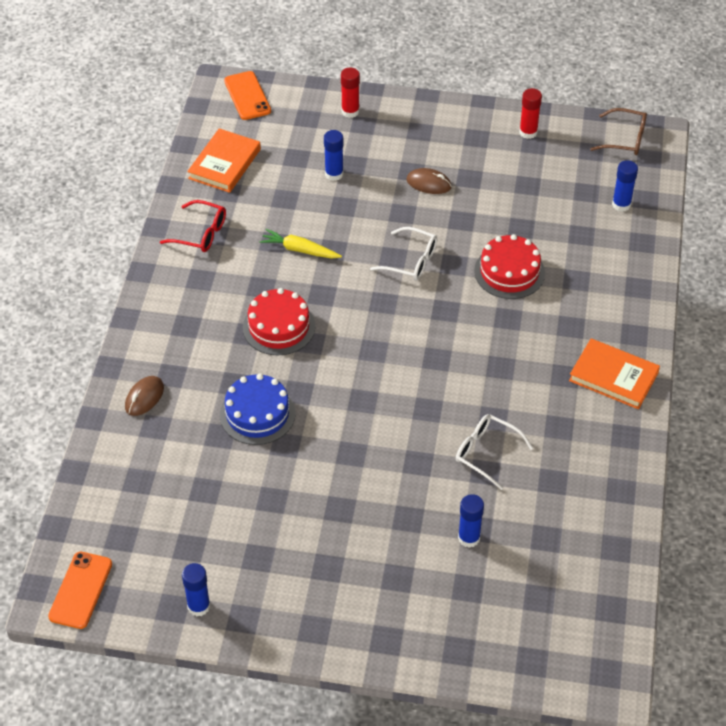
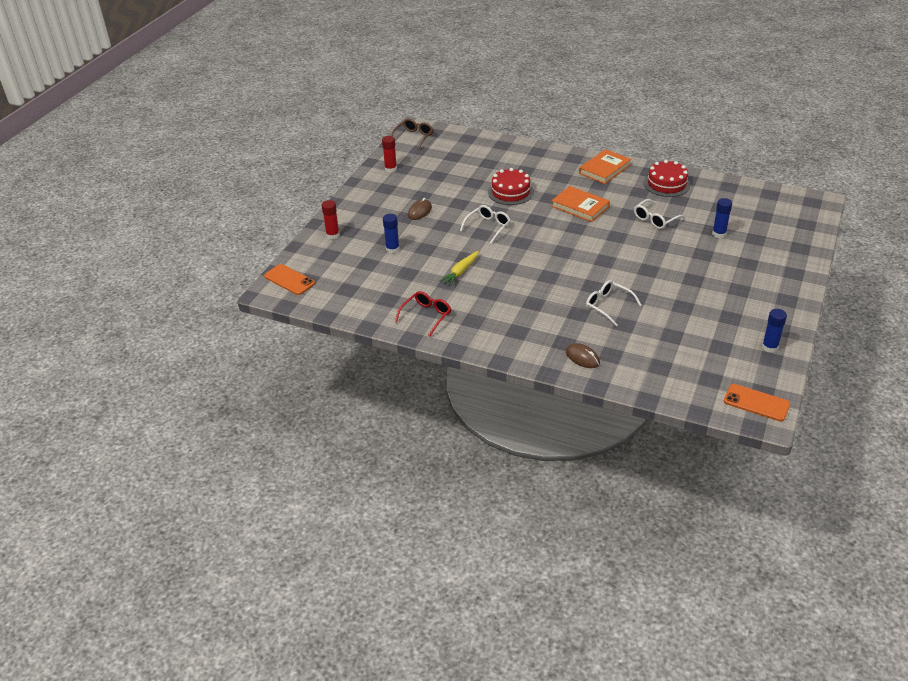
camera: 75 degrees left, 10 degrees down
orange book [187,128,261,193] -> orange book moved to [551,186,610,222]
blue cake [220,374,296,445] -> white glasses [586,280,641,326]
orange phone [224,71,271,120] -> orange phone turned 45 degrees clockwise [264,264,315,295]
red cake [243,288,315,355] -> red cake moved to [644,160,691,197]
blue glue stick [612,160,638,212] -> none

